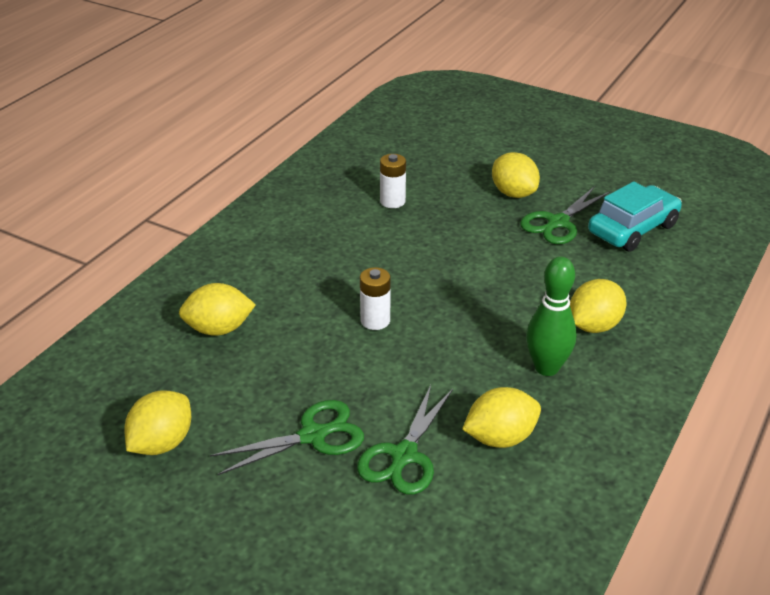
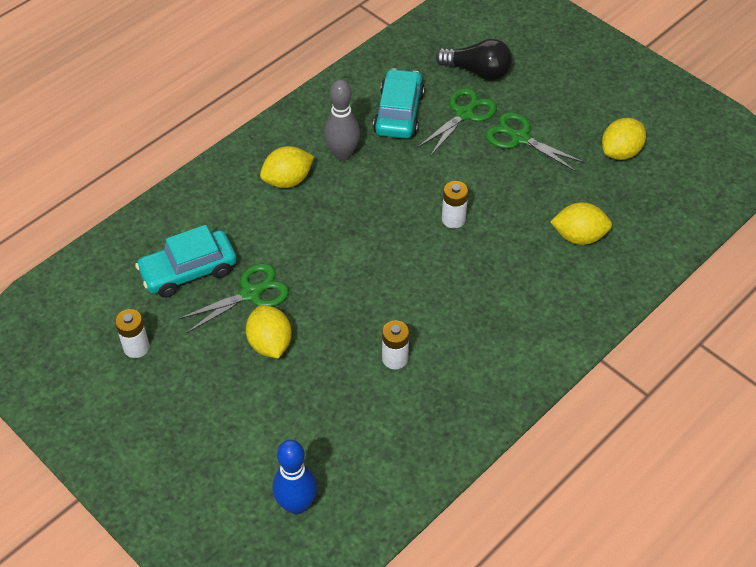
camera: 165 degrees left, 15 degrees up
green scissors [210,400,364,476] -> green scissors turned 45 degrees clockwise [486,112,584,172]
yellow lemon [462,387,541,448] -> turquoise car [373,68,425,139]
green bowling pin [526,257,577,376] -> grey bowling pin [324,80,360,161]
none -> white battery [115,309,150,358]
none -> blue bowling pin [272,440,317,514]
none -> black light bulb [435,39,512,81]

